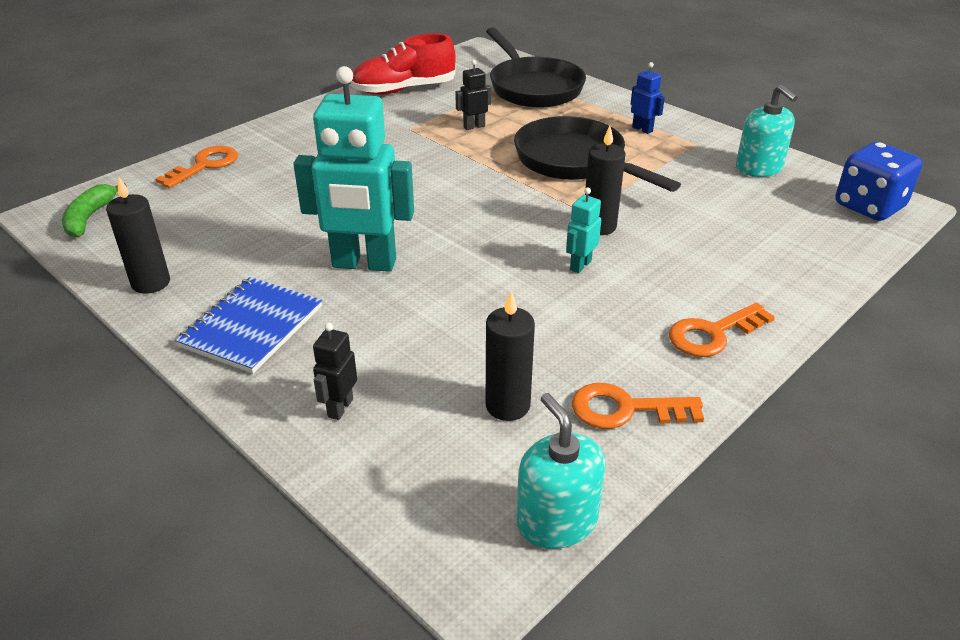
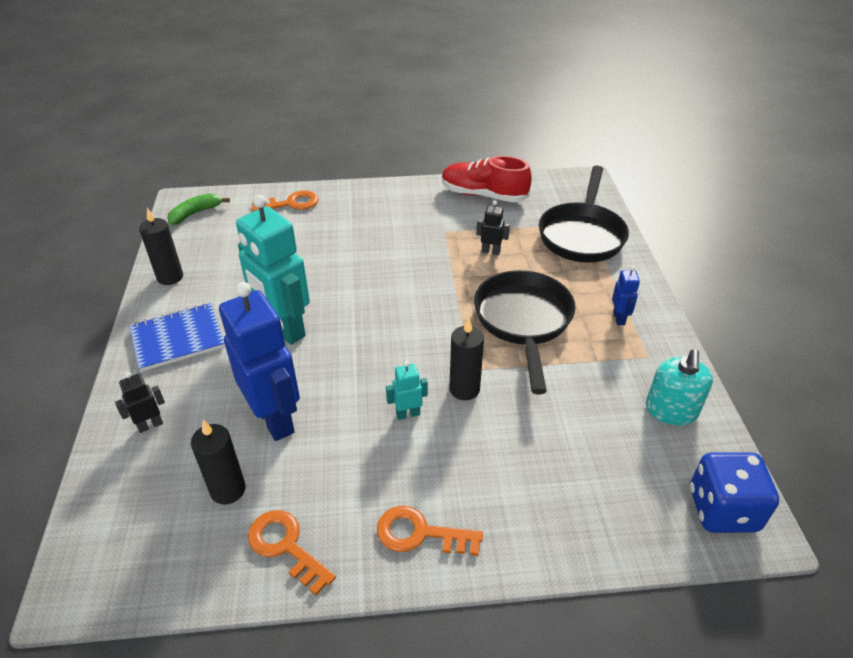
camera: 40 degrees right, 5 degrees up
turquoise soap dispenser [516,393,606,549] -> none
none -> blue robot [219,282,300,441]

